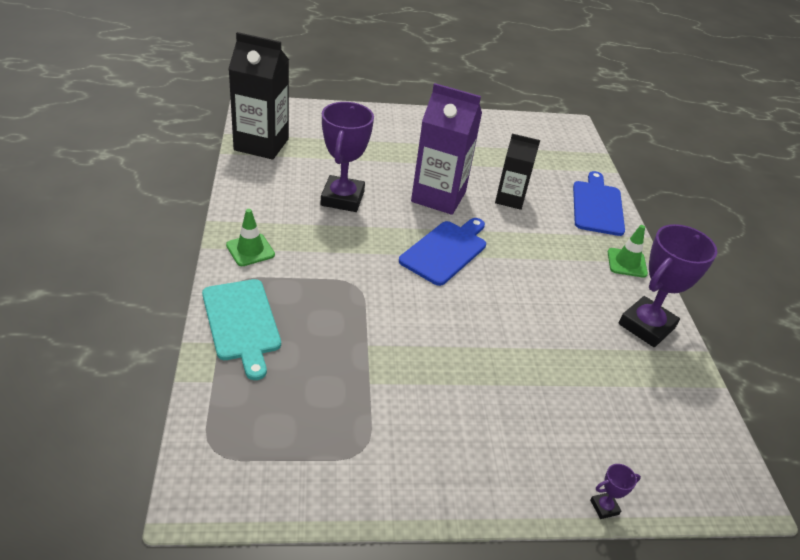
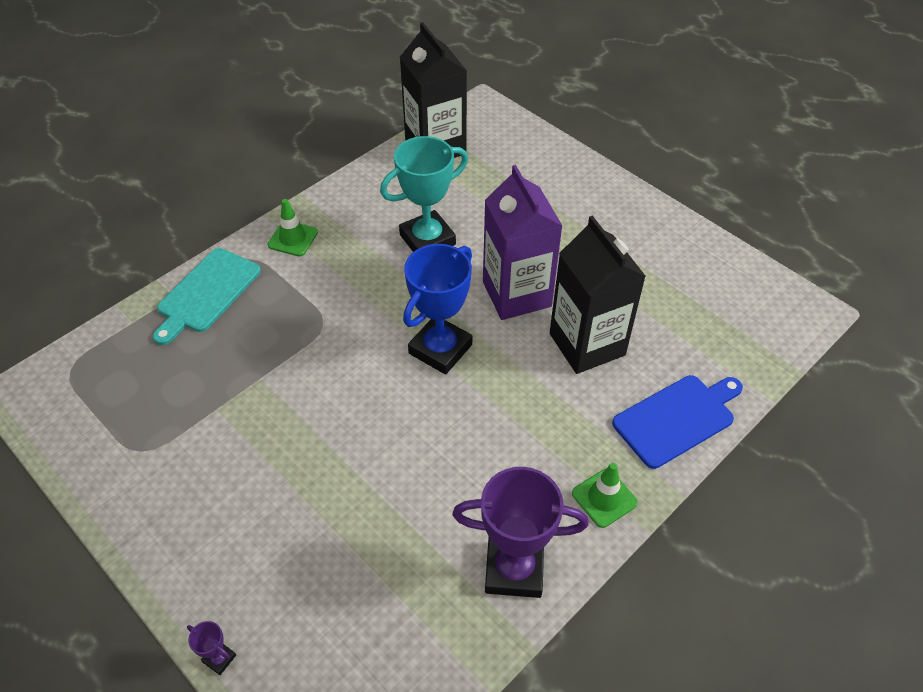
camera: 55 degrees right, 10 degrees up
purple trophy [321,102,374,212] -> turquoise trophy [380,136,468,252]
blue cutting board [399,218,486,286] -> blue trophy [403,244,472,374]
black carton [495,134,540,210] -> black carton [550,215,646,374], size x1.62

